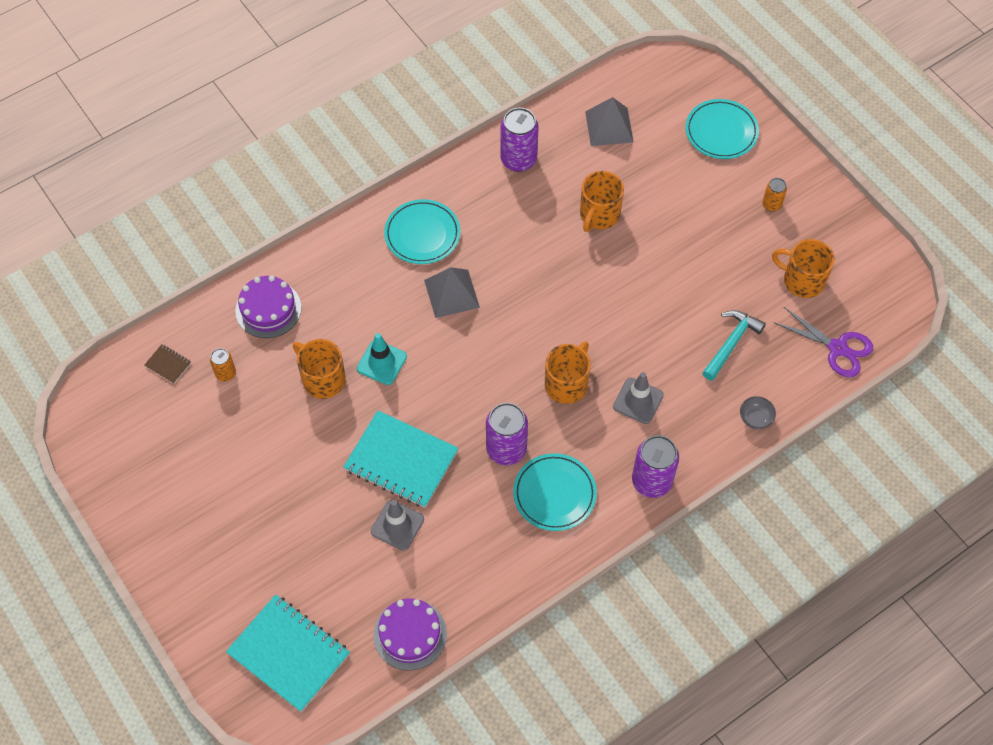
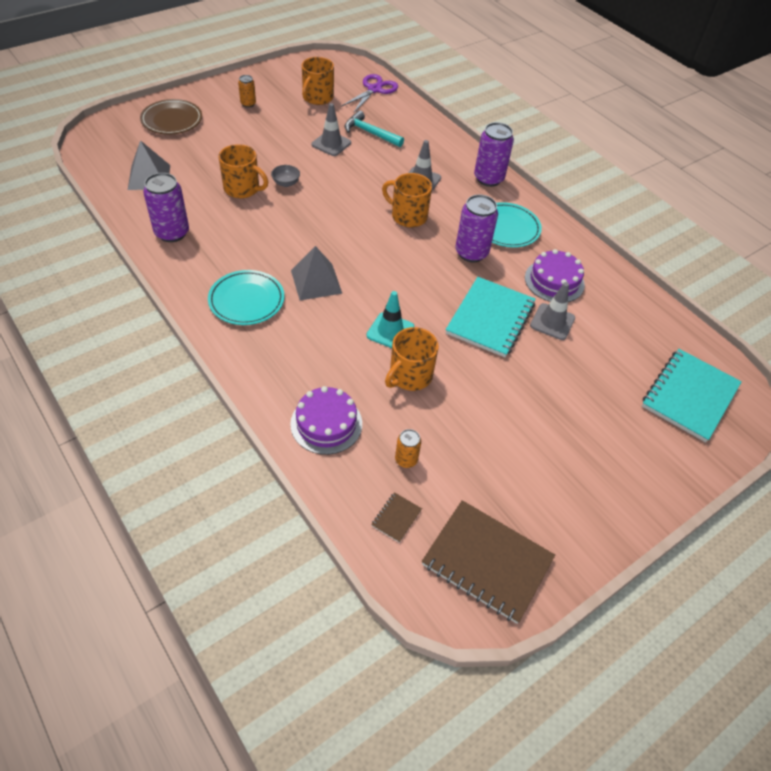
camera: 95 degrees left, 10 degrees down
purple cake [373,598,447,671] -> purple cake moved to [525,249,585,302]
turquoise plate [685,99,759,159] -> brown plate [140,99,202,134]
grey bowl [740,396,776,429] -> grey bowl moved to [271,165,300,187]
none -> grey traffic cone [311,103,351,156]
none -> brown notebook [422,500,555,624]

